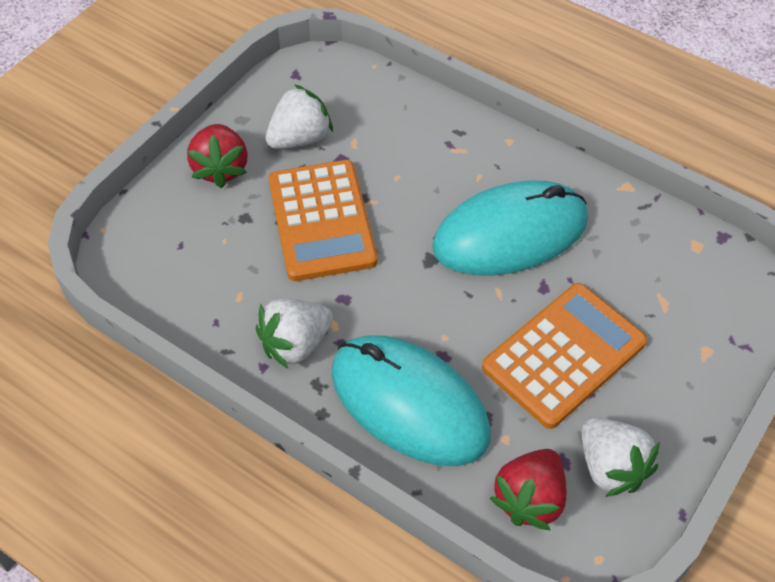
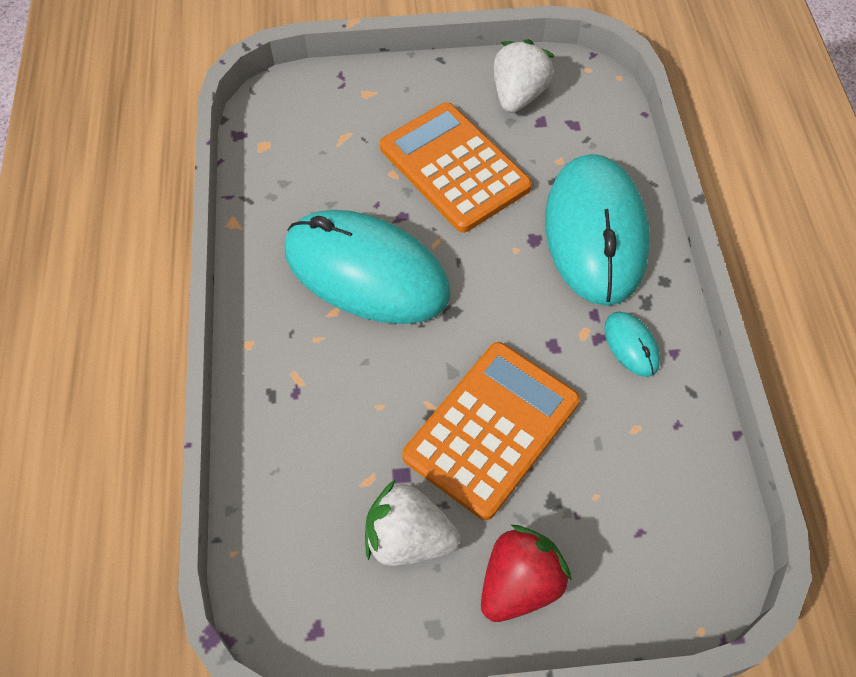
camera: 130 degrees left, 5 degrees up
white strawberry [256,299,333,369] -> turquoise mouse [604,312,660,377]
orange calculator [482,283,647,429] -> orange calculator turned 45 degrees clockwise [380,102,532,233]
red strawberry [490,449,567,531] -> none

